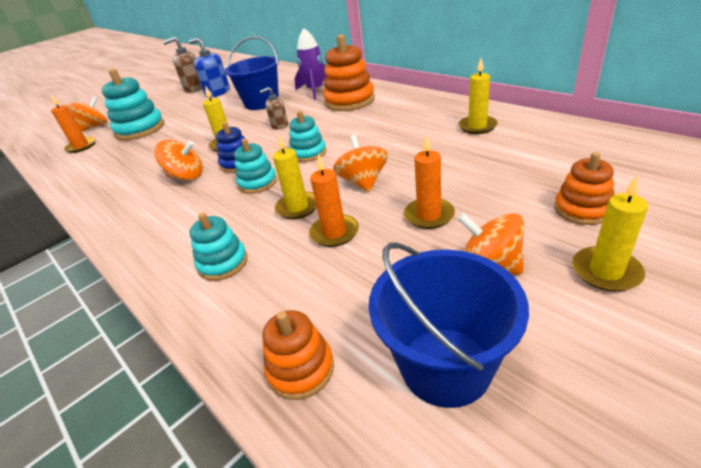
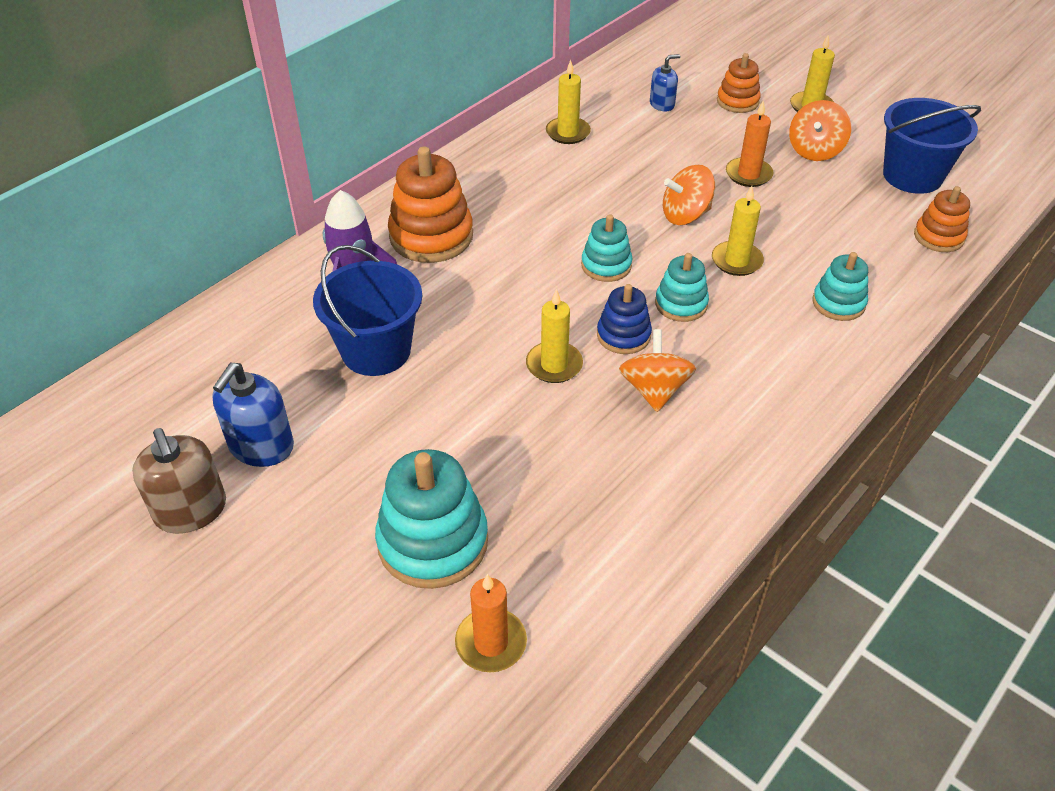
camera: 100 degrees left, 10 degrees up
orange spinning top [68,96,108,131] -> none
brown soap dispenser [260,87,288,130] -> none
orange candle [309,153,359,247] -> none
none -> blue soap dispenser [650,54,680,111]

